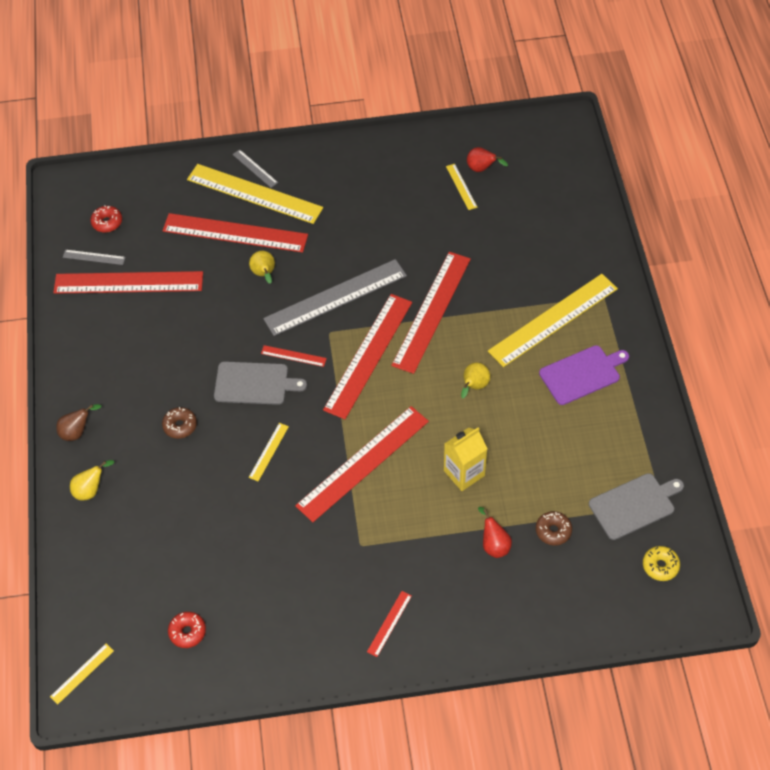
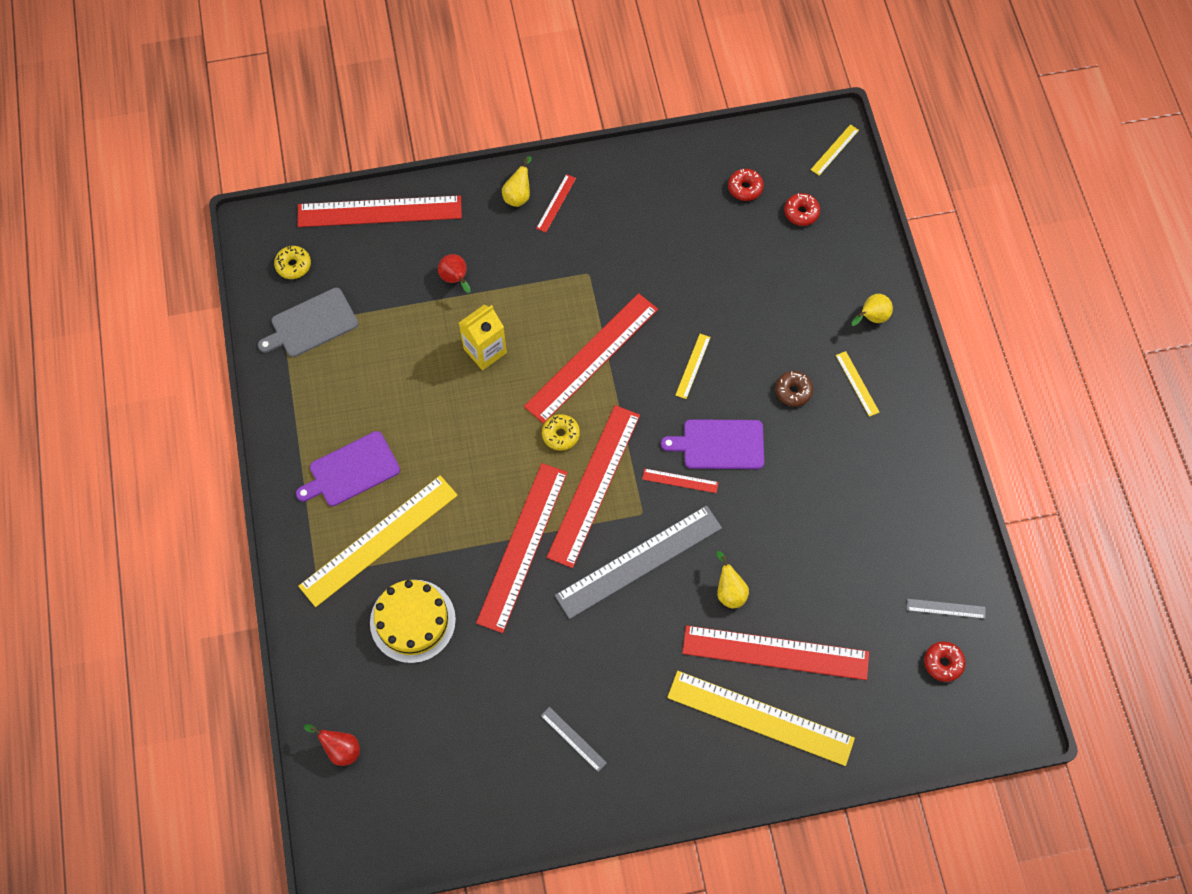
camera: 175 degrees right, 10 degrees up
red ruler [53,271,203,294] -> red ruler moved to [297,196,462,227]
brown pear [56,404,102,441] -> none
grey cutting board [214,361,307,405] -> purple cutting board [661,419,764,469]
grey ruler [232,149,278,187] -> grey ruler moved to [541,707,607,772]
yellow ruler [446,164,477,210] -> yellow ruler moved to [836,351,879,417]
yellow pear [461,363,490,399] -> yellow pear moved to [502,156,532,207]
red pear [467,147,508,172] -> red pear moved to [304,724,360,766]
brown donut [536,511,572,545] -> none
none -> yellow cake [370,580,456,663]
none -> yellow donut [542,414,580,451]
none -> red donut [784,193,820,226]

